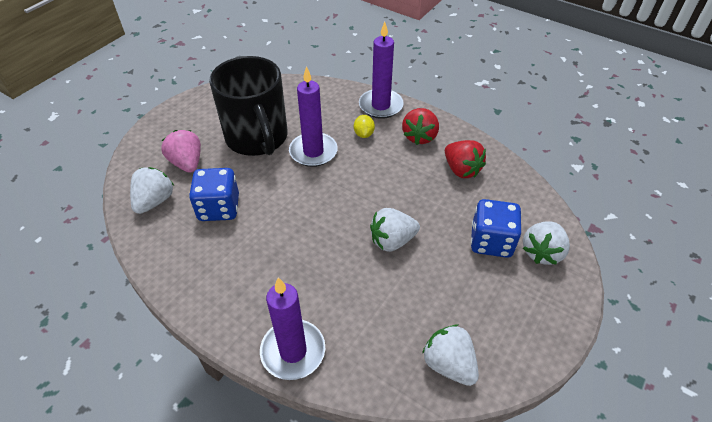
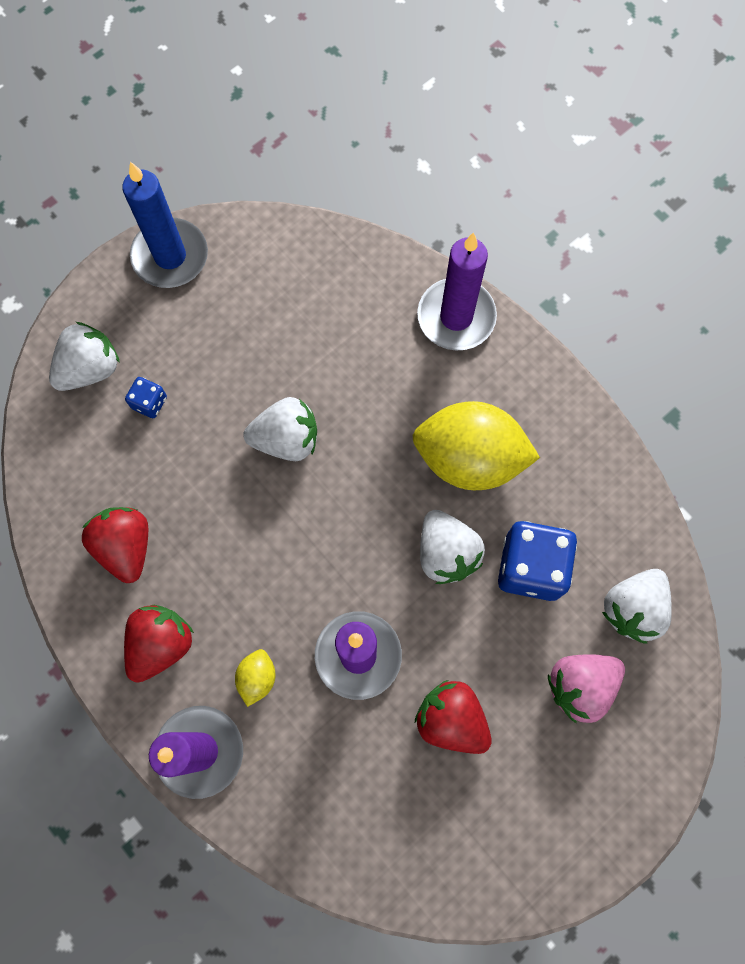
camera: 165 degrees left, 25 degrees up
pink strawberry [161,130,201,173] -> pink strawberry turned 75 degrees clockwise [548,654,625,723]
black mug [209,56,288,156] -> red strawberry [415,680,491,754]
white strawberry [422,325,479,386] -> white strawberry moved to [420,510,485,584]
blue dice [471,199,521,258] -> blue dice [125,377,167,418], size x0.48
none -> blue candle [122,162,208,288]
none -> yellow lemon [412,401,540,490]

